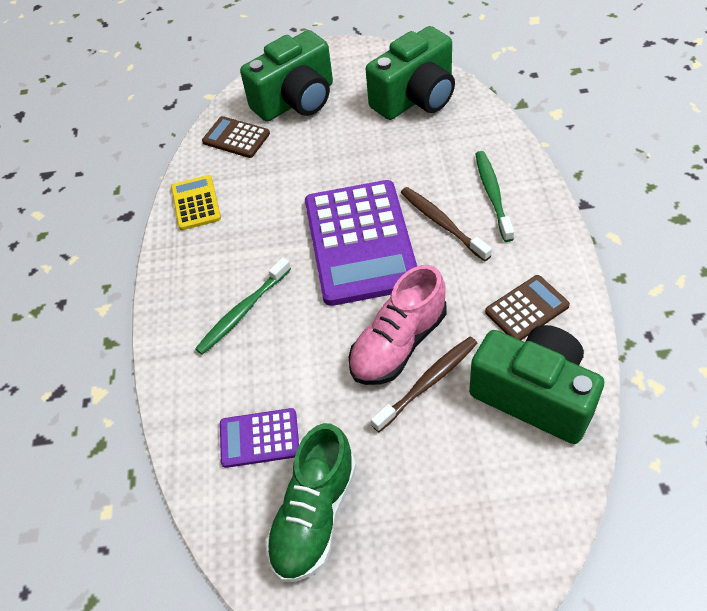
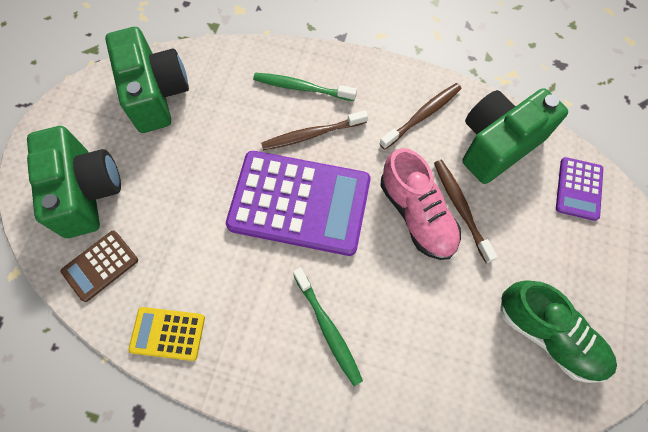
camera: 75 degrees left, 15 degrees up
purple calculator [220,408,299,468] -> purple calculator moved to [556,157,603,221]
brown calculator [485,275,570,340] -> brown toothbrush [379,83,462,150]

